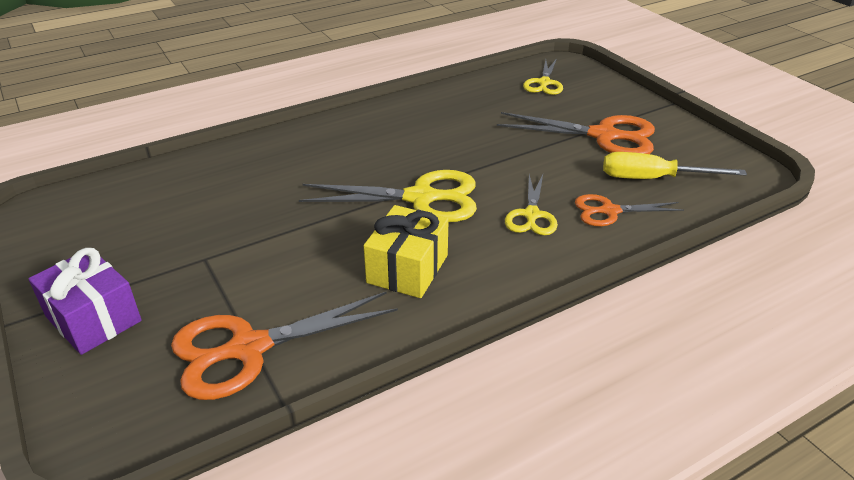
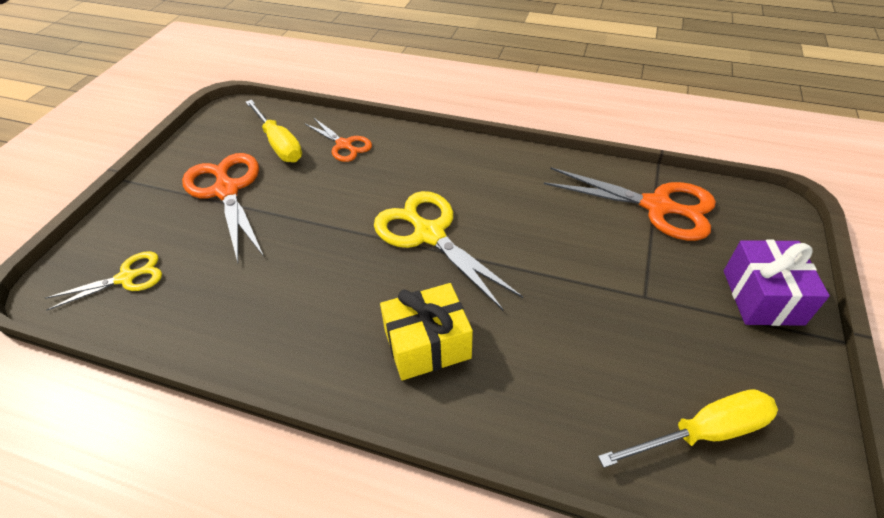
camera: 130 degrees left, 10 degrees up
yellow gift [364,205,449,298] -> yellow gift moved to [380,283,473,380]
yellow scissors [505,174,558,235] -> none
none -> yellow screwdriver [598,389,778,468]

